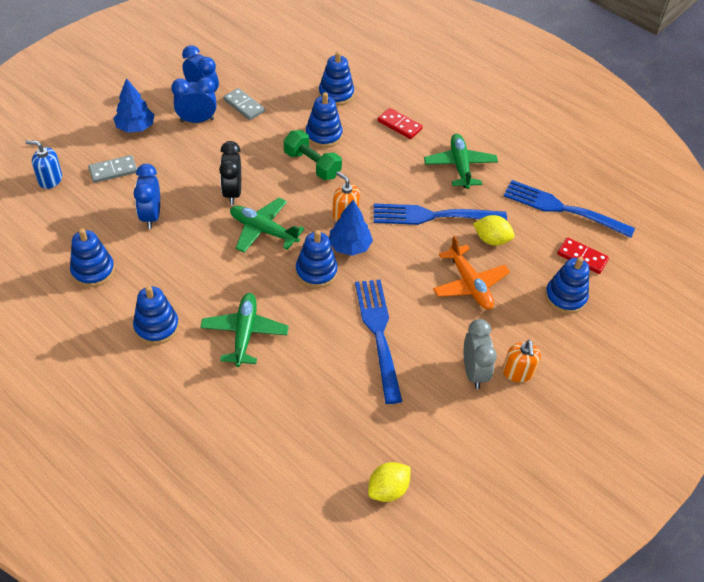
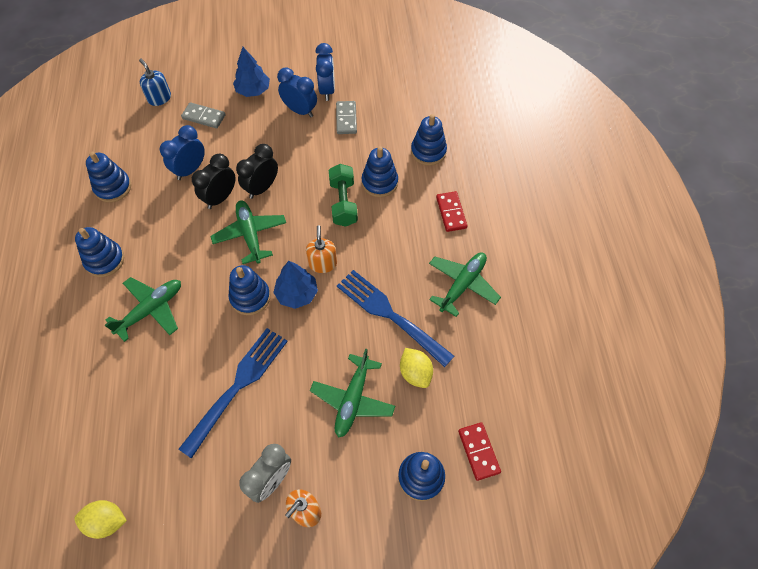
camera: 45 degrees right, 10 degrees up
orange plane [433,236,510,309] -> green plane [310,349,395,438]
blue fork [504,180,635,238] -> none
none -> black clock [192,154,235,209]

